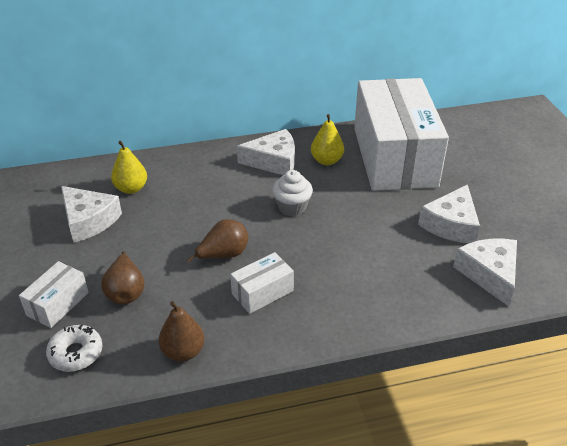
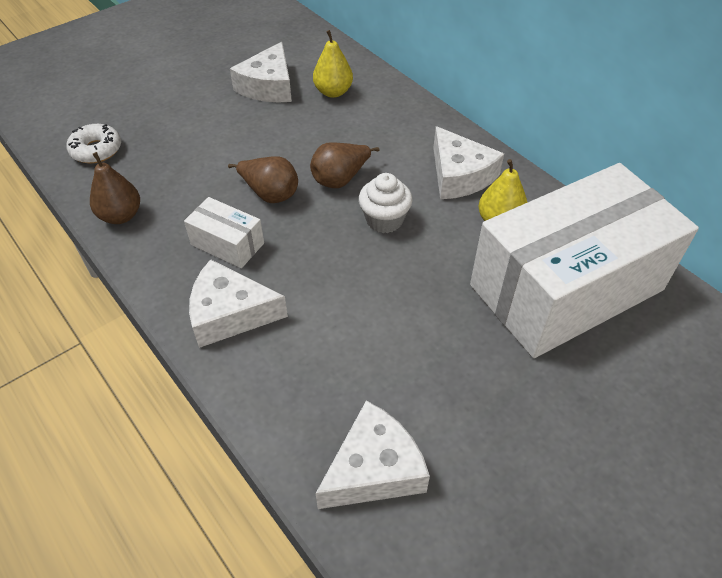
camera: 65 degrees right, 10 degrees up
white box [19,261,89,328] -> none
brown pear [101,251,145,305] -> brown pear moved to [310,142,380,188]
white cheese [418,184,480,243] -> white cheese moved to [189,259,288,348]

